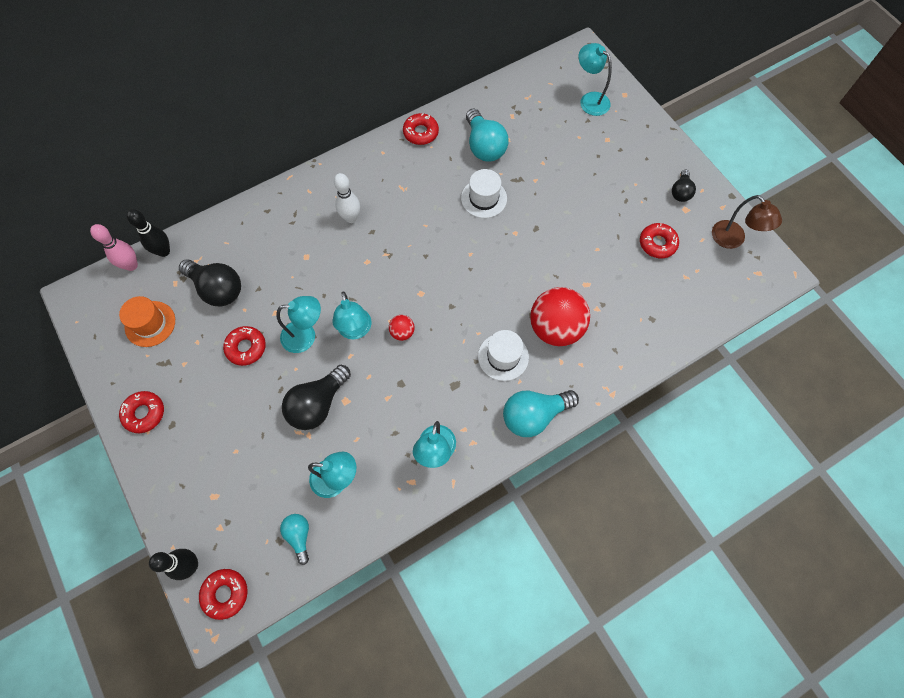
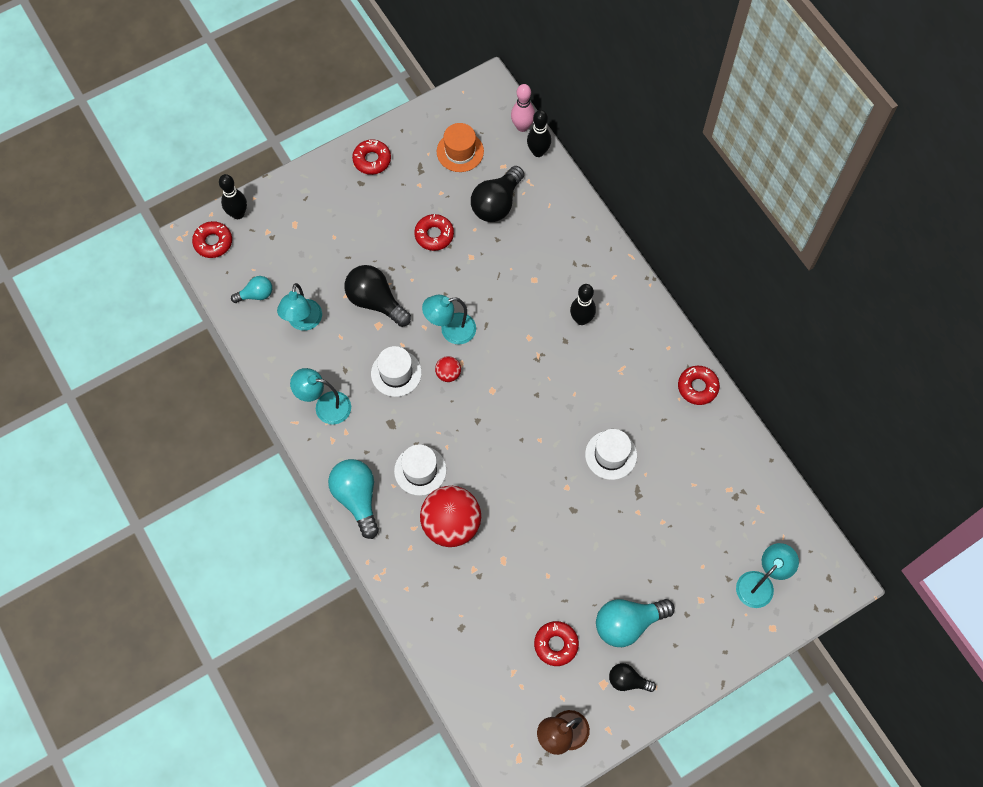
camera: 90 degrees right, 0 degrees up
turquoise lamp [276,296,321,353] -> none
white bowling pin [334,173,360,223] -> black bowling pin [570,284,596,325]
turquoise light bulb [466,109,509,161] -> turquoise light bulb moved to [596,599,675,647]
none -> white hat [371,346,422,397]

